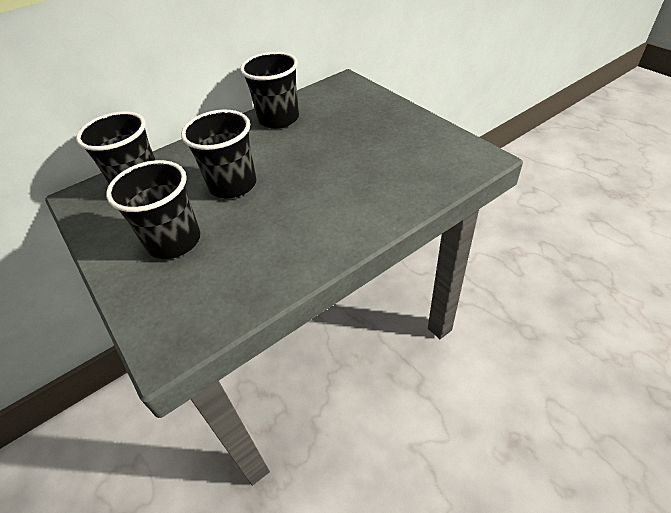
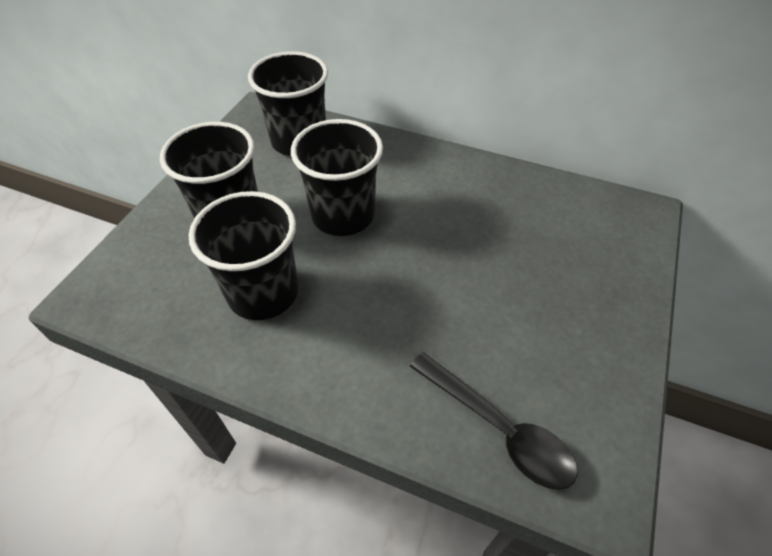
camera: 55 degrees right, 5 degrees up
black cup [240,52,299,129] -> black cup moved to [189,191,298,320]
none -> black spoon [410,352,578,490]

